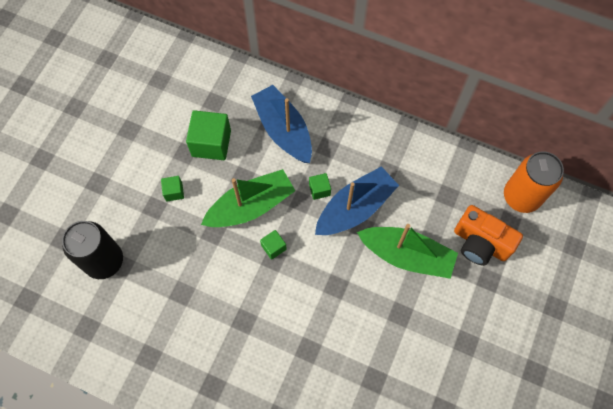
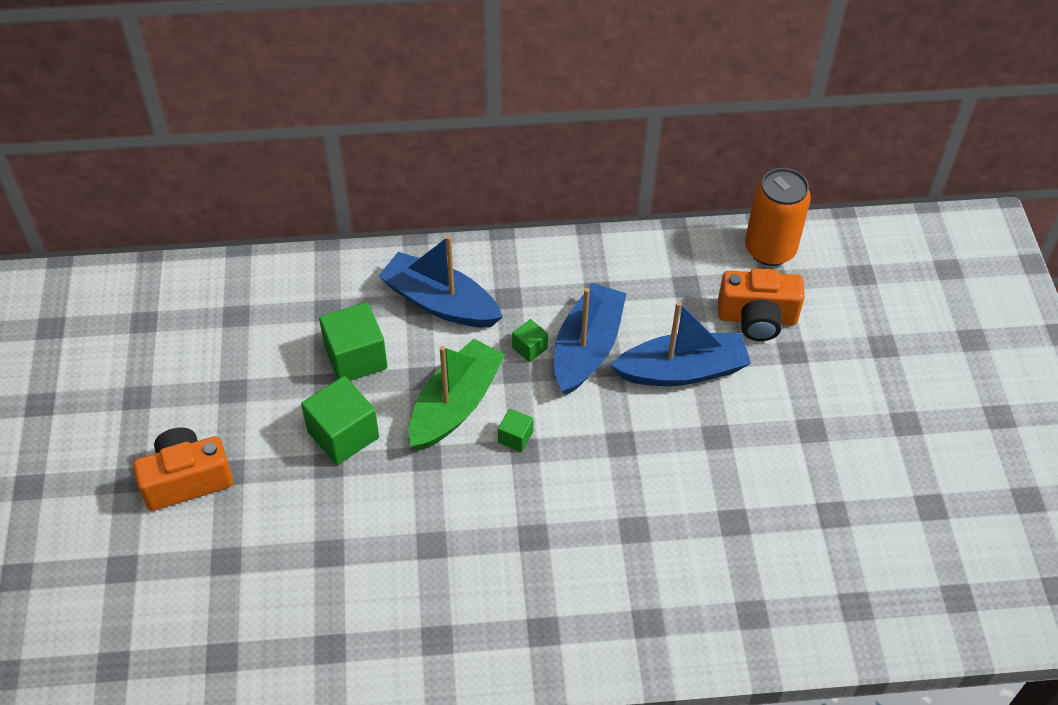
camera: 30 degrees left, 15 degrees down
black can [62,221,123,279] -> none
green cube [161,176,184,202] -> green cube [301,376,379,465], size x1.96
green boat [357,224,458,279] -> blue boat [610,301,751,386]
none -> orange camera [133,427,233,511]

